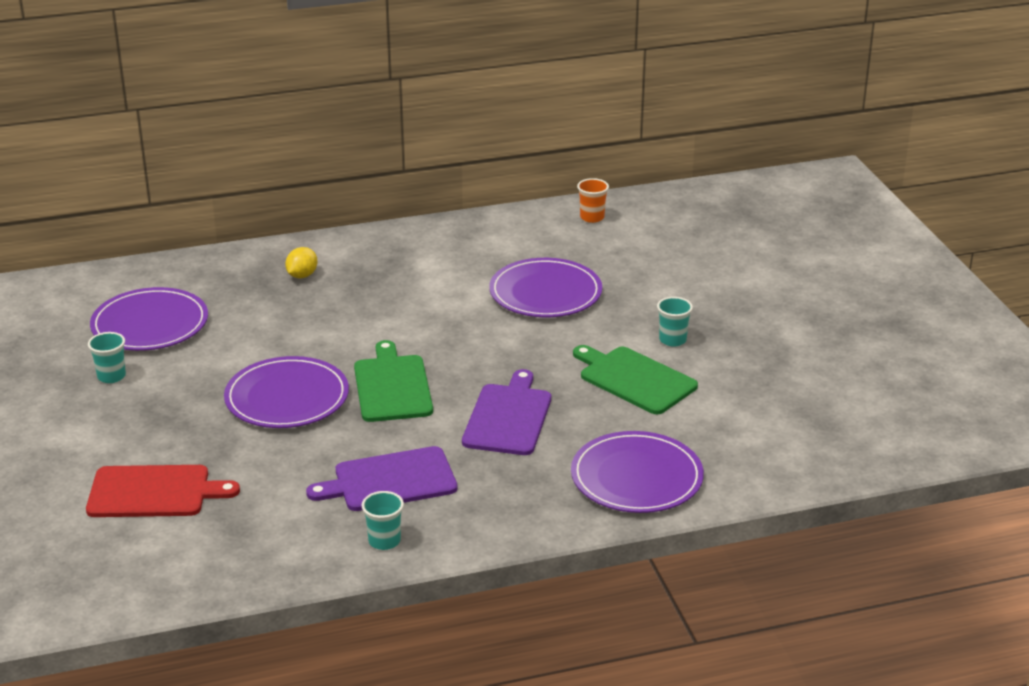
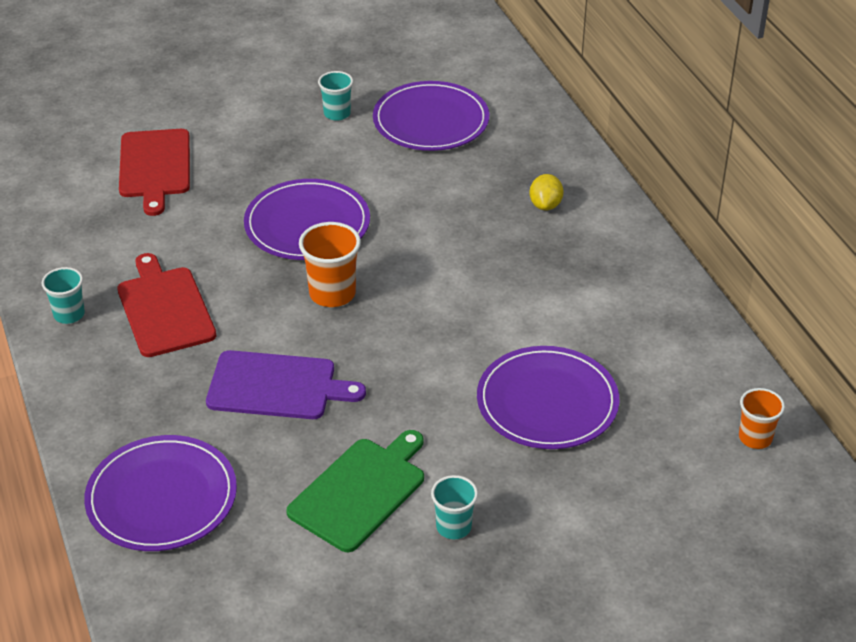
camera: 85 degrees right, 10 degrees up
yellow lemon [285,247,318,278] -> yellow lemon turned 75 degrees clockwise [530,174,564,210]
purple cutting board [306,446,458,511] -> red cutting board [117,253,216,357]
green cutting board [354,340,433,422] -> orange cup [299,222,361,307]

